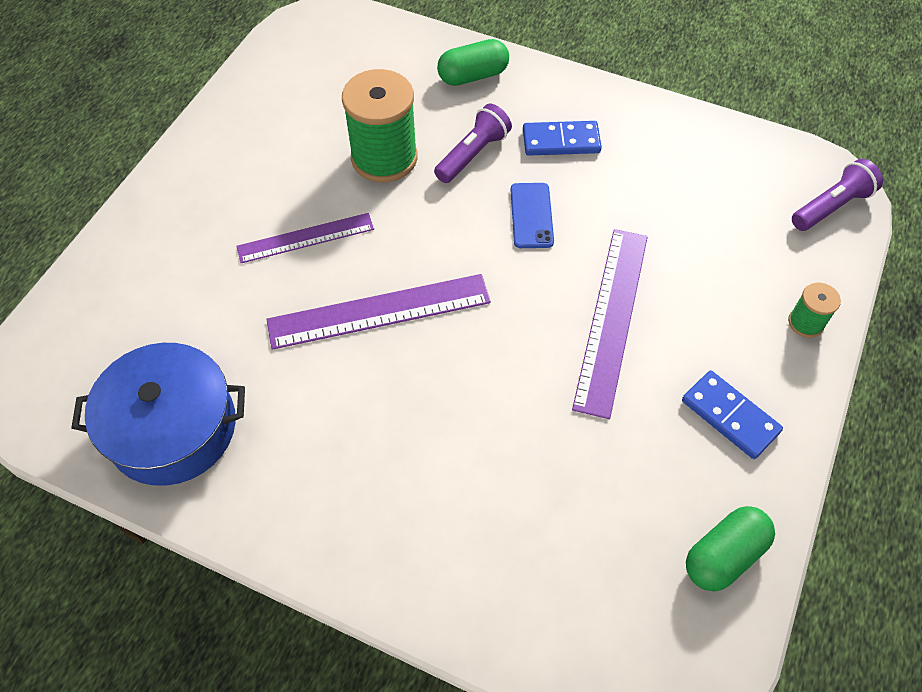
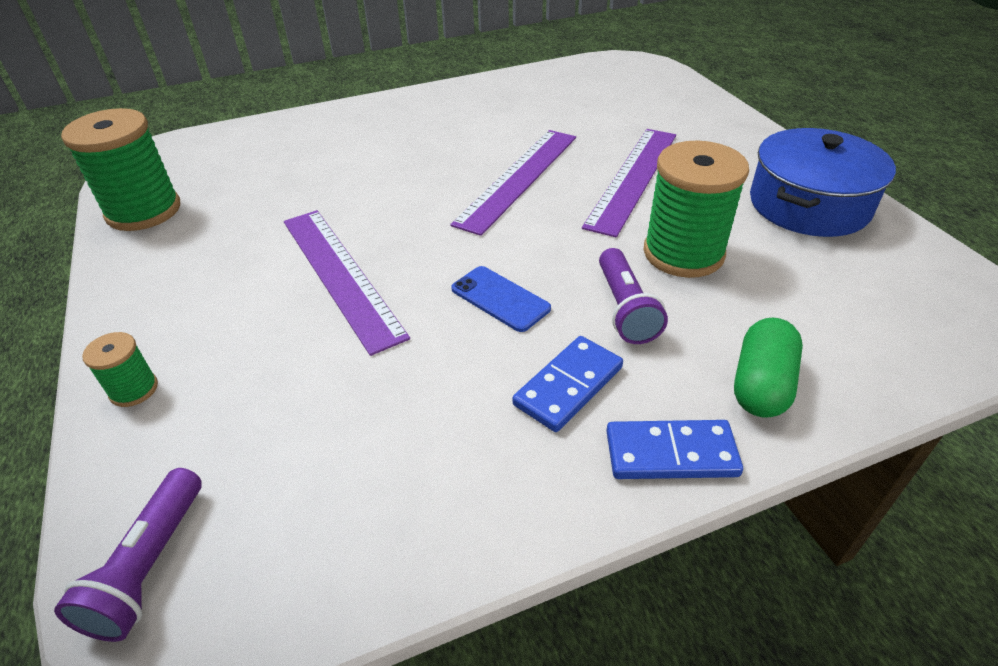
camera: 135 degrees right, 15 degrees down
blue pot [71,343,245,486] -> blue pot moved to [750,128,896,237]
purple ruler [236,213,374,263] -> purple ruler [582,129,676,237], size x1.55
blue domino [682,371,783,459] -> blue domino moved to [606,420,743,479]
green capsule [686,506,775,591] -> green spool [61,108,180,231]

